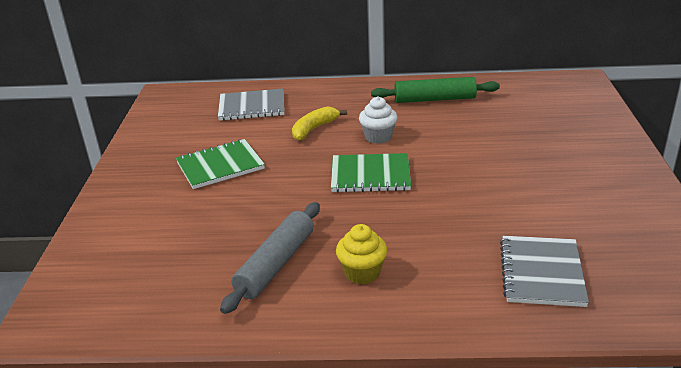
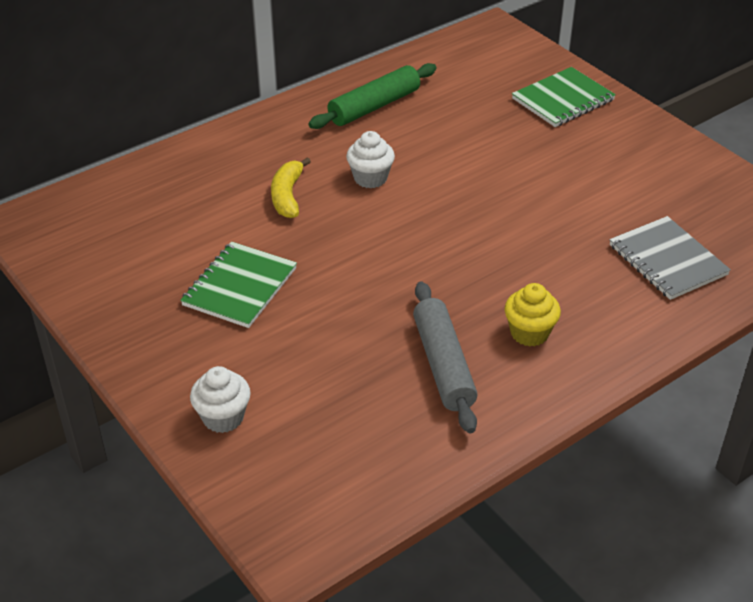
camera: 40 degrees left, 10 degrees up
grey notebook [218,89,284,121] -> none
green notebook [331,153,411,192] -> green notebook moved to [512,67,616,127]
none -> white cupcake [190,366,251,433]

